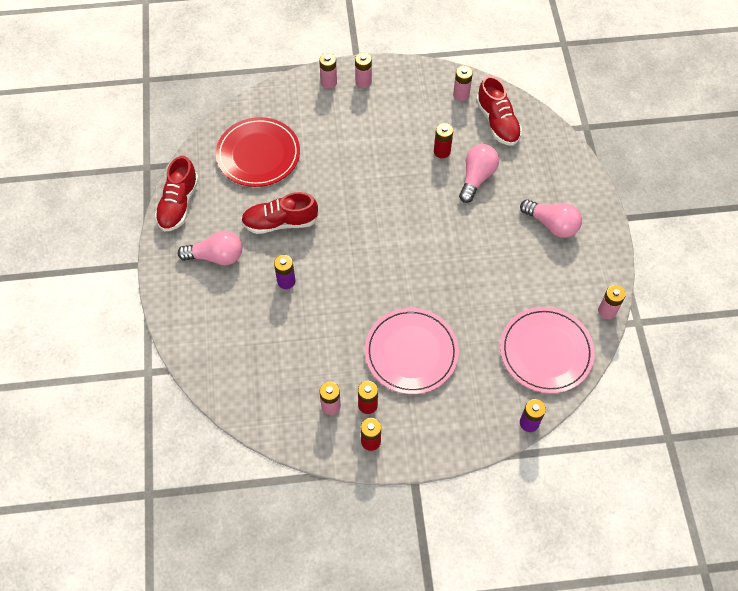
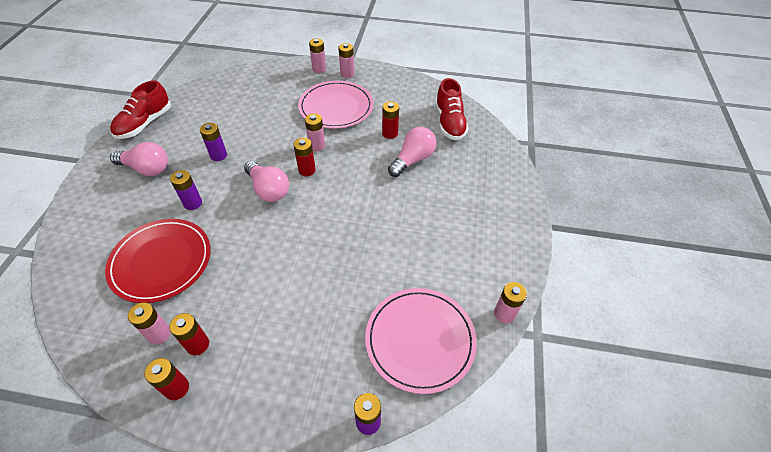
camera: 15 degrees right, 10 degrees down
red plate [216,117,300,187] -> red plate moved to [105,219,211,303]
red shoe [241,192,319,234] -> purple battery [200,123,227,161]
pink plate [365,308,459,394] -> pink plate moved to [298,81,373,129]
pink battery [453,66,473,101] -> pink battery moved to [305,113,325,151]
pink light bulb [520,199,582,238] -> pink light bulb moved to [244,161,289,202]
none -> red battery [293,138,316,176]

